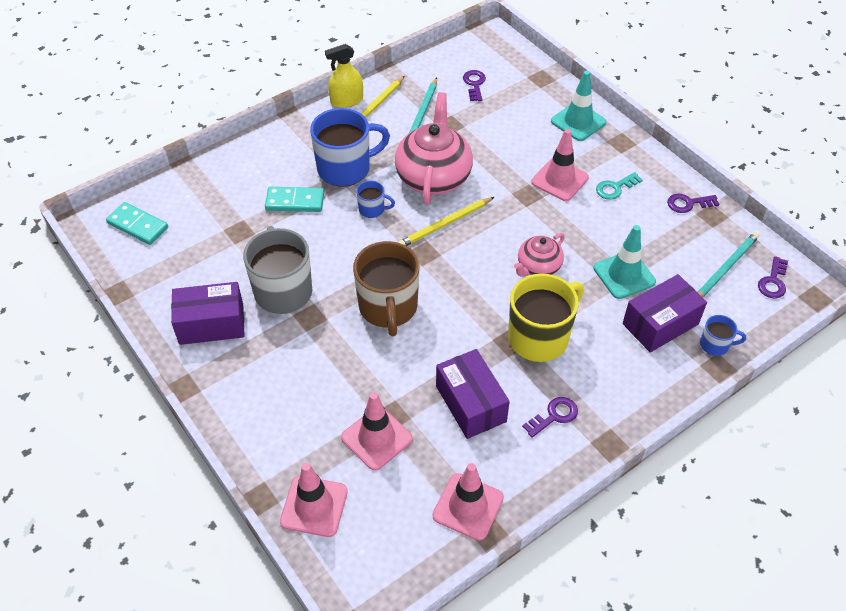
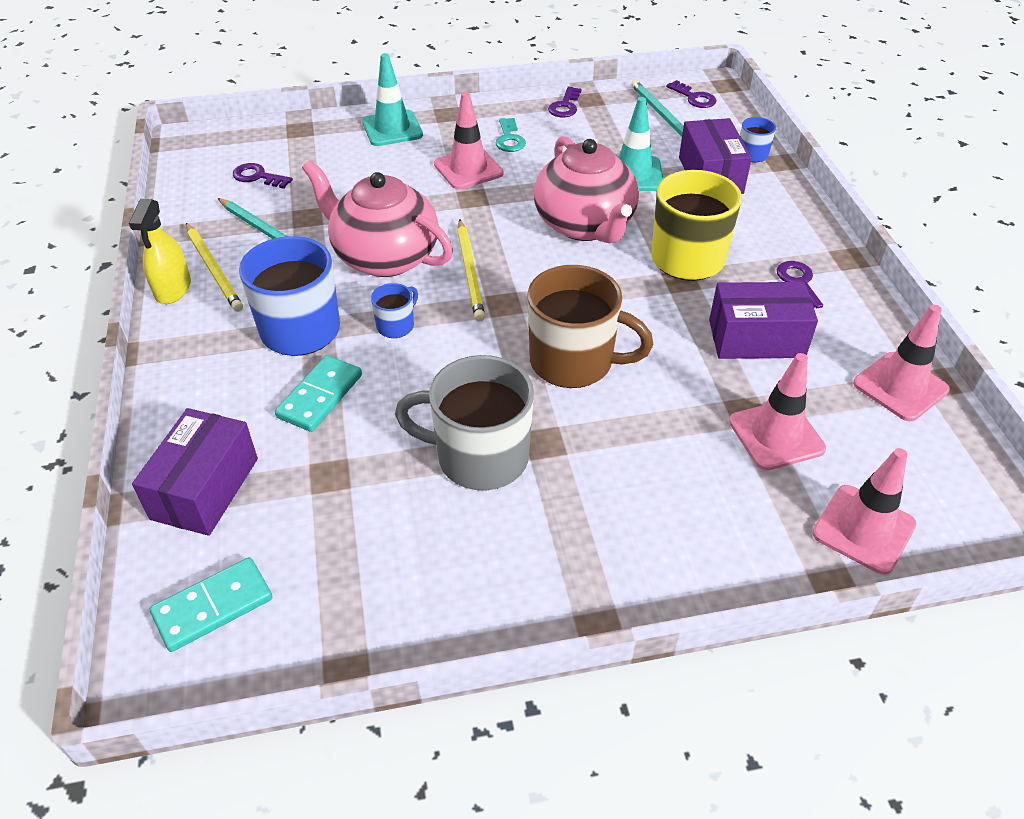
camera: 65 degrees left, 5 degrees down
purple box [171,282,245,345] -> purple box moved to [132,408,258,536]
pink teapot [514,233,565,276] -> pink teapot [534,136,639,243], size x1.82

